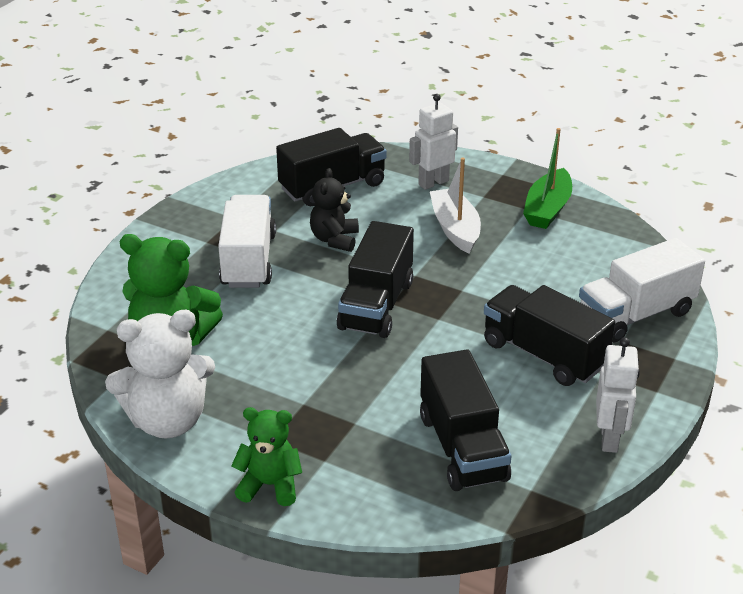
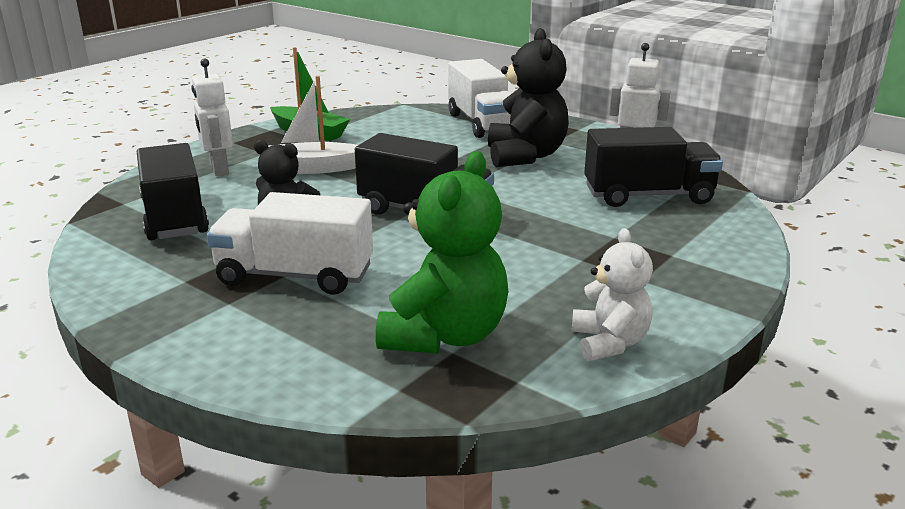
camera: 80 degrees left, 10 degrees down
white teddy bear [105,310,215,439] -> white teddy bear [572,228,653,361], size x0.61
green teddy bear [231,407,302,506] -> none
black truck [484,285,615,386] -> black teddy bear [488,28,569,167]

